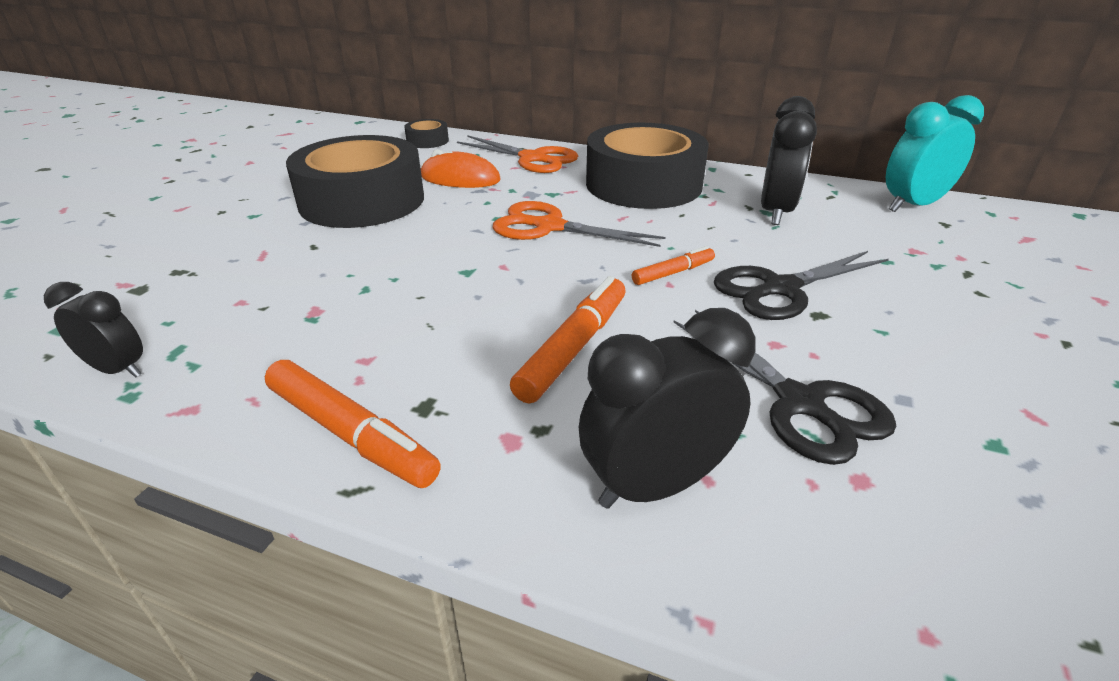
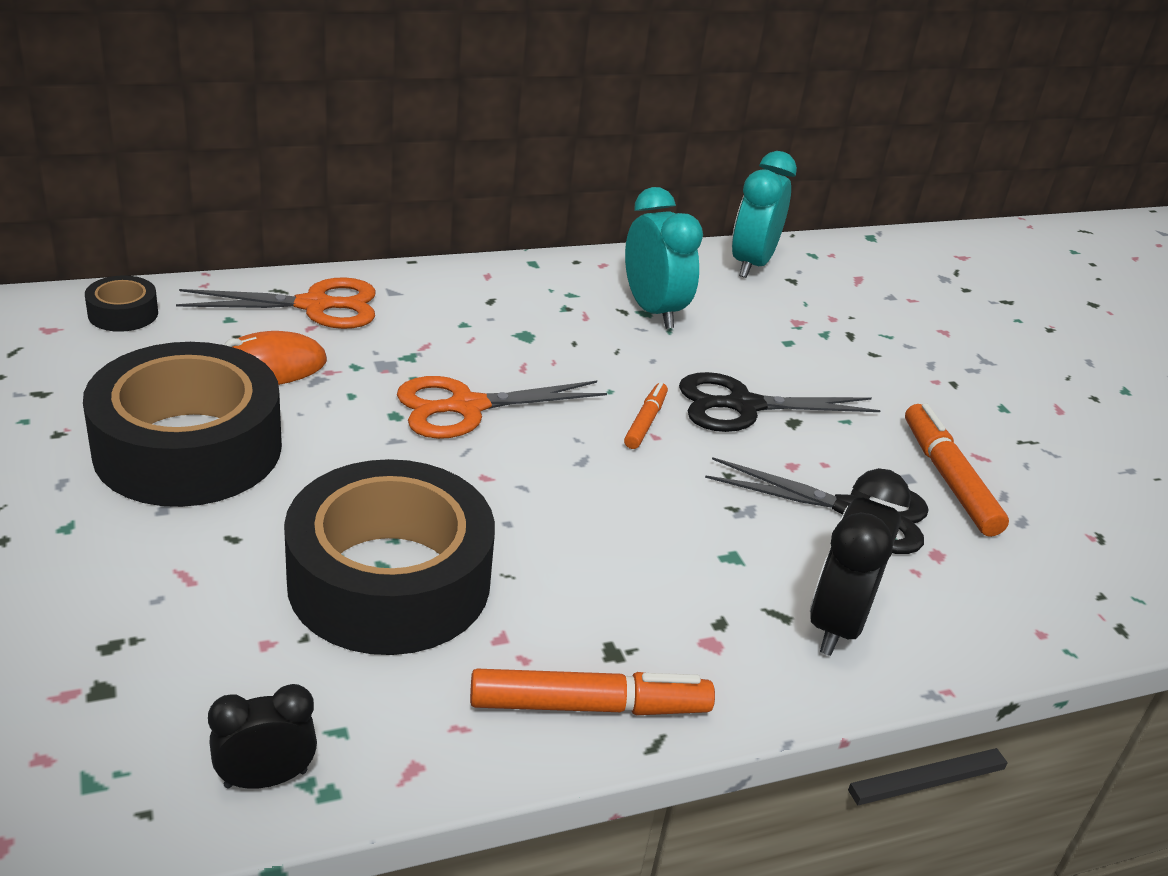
camera: 45 degrees left, 0 degrees up
orange marker [510,276,625,404] -> orange marker moved to [905,403,1009,537]
black tape [586,123,709,209] -> black tape moved to [284,459,495,655]
black scissors [714,251,889,320] -> black scissors turned 60 degrees clockwise [679,372,881,432]
black clock [761,96,817,225] -> turquoise clock [625,187,703,329]

